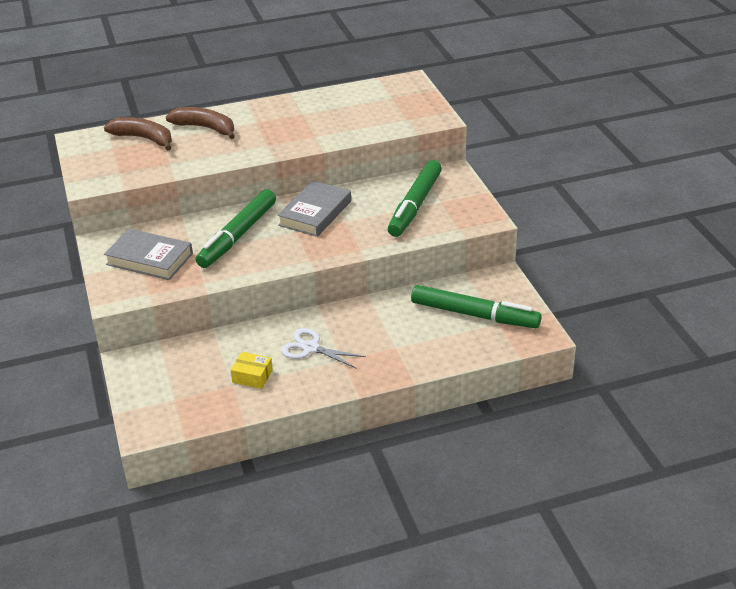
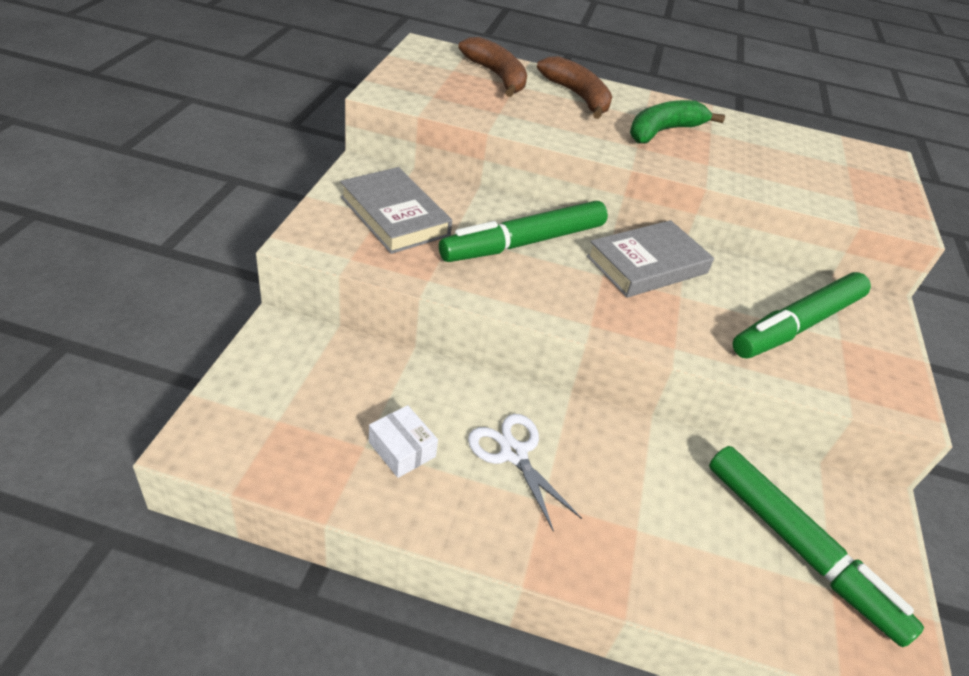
camera: 25 degrees right, 5 degrees up
yellow box [231,352,273,389] -> white box [369,405,438,478]
none -> green banana [630,100,725,143]

